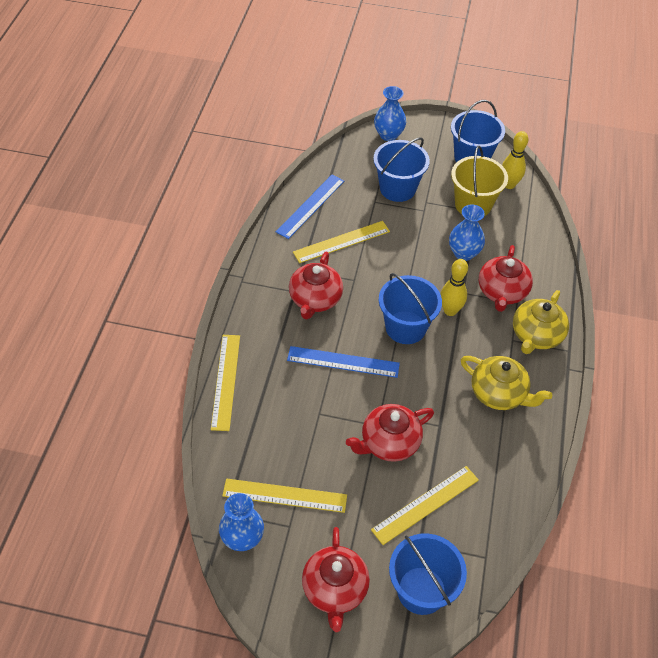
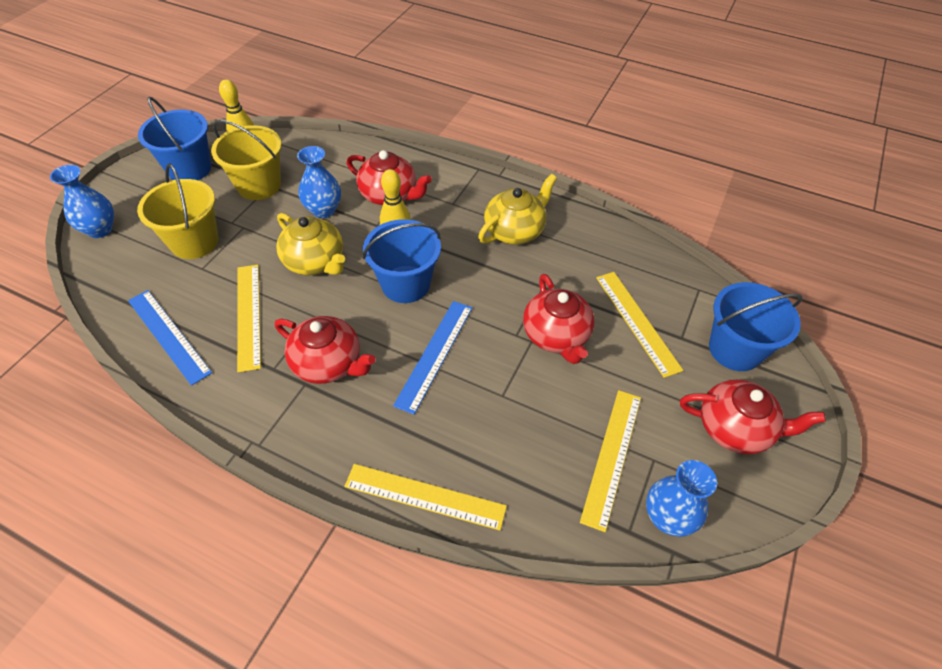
camera: 75 degrees left, 0 degrees up
blue bucket [373,137,430,202] -> yellow bucket [137,163,219,259]
yellow teapot [513,290,569,354] -> yellow teapot moved to [276,213,345,275]

